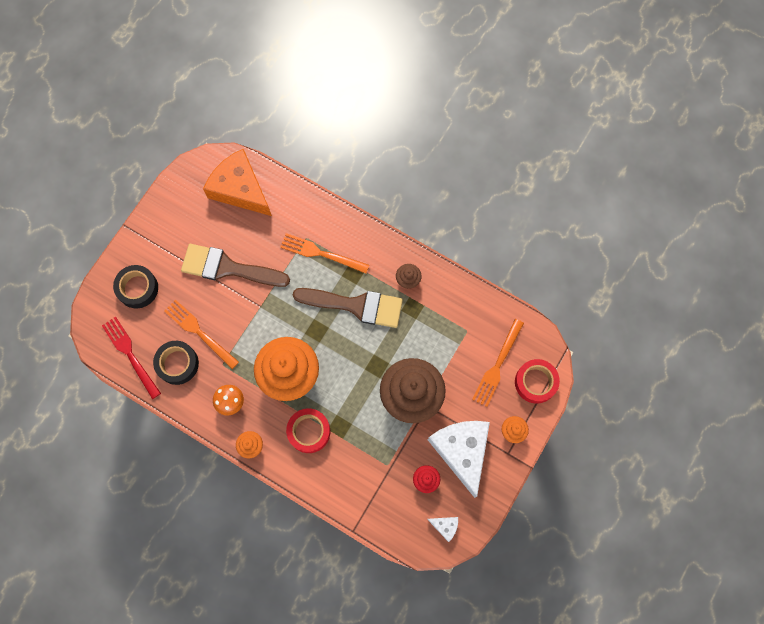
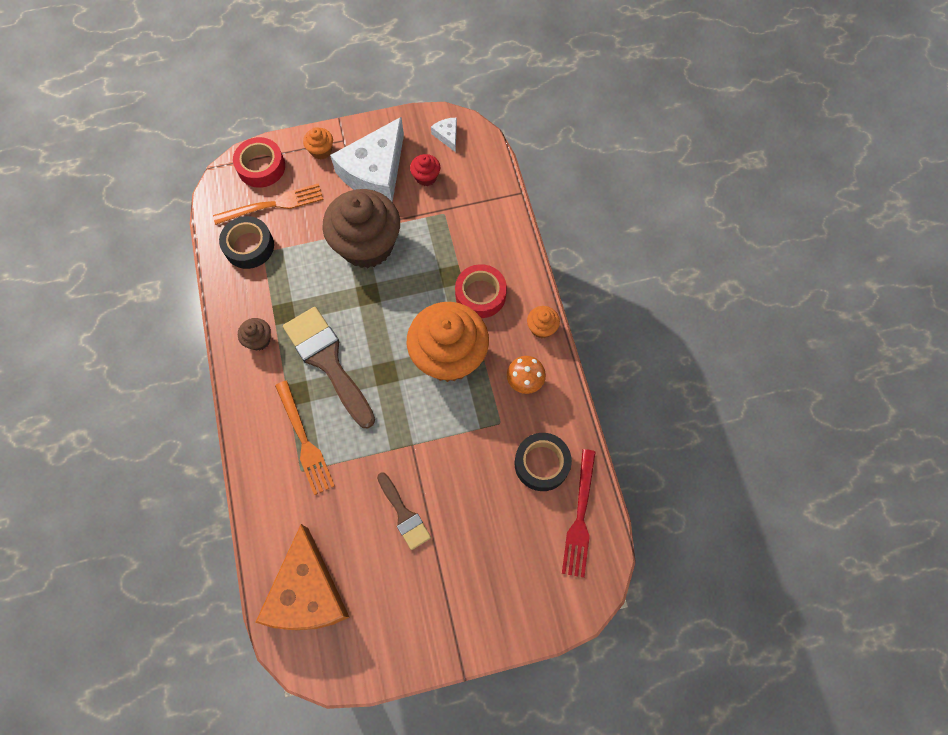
camera: 135 degrees left, 5 degrees down
black tape [113,265,158,308] -> black tape moved to [219,216,274,269]
orange fork [164,299,239,369] -> none
brown brush [181,244,290,287] -> brown brush [377,472,431,550], size x0.56

